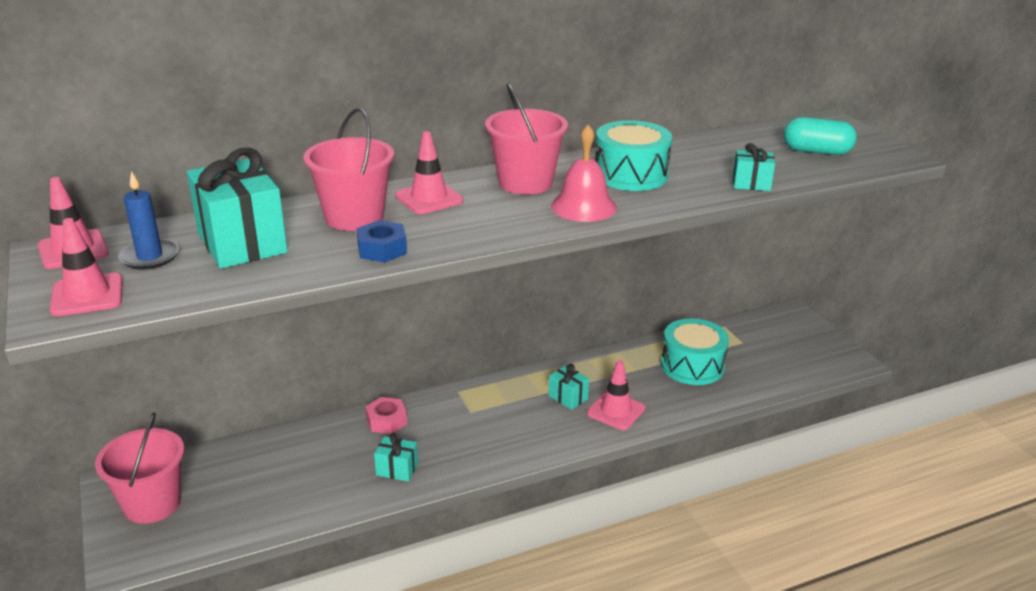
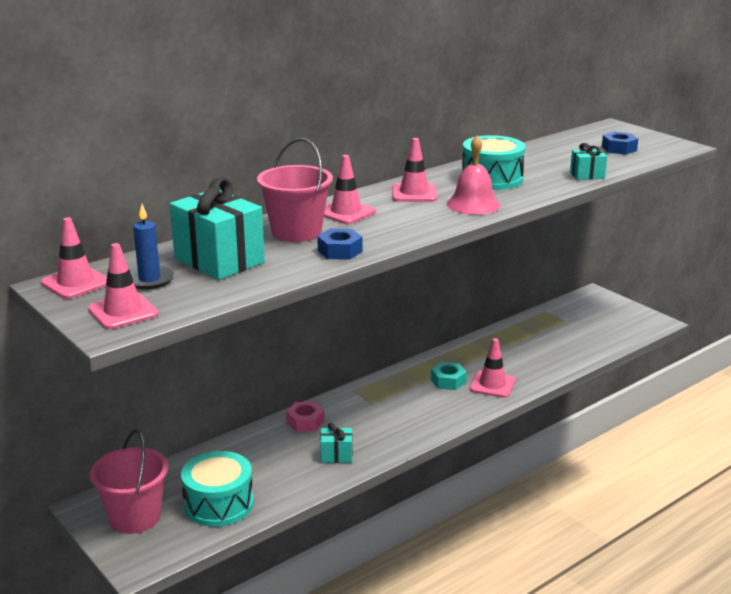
camera: 15 degrees left, 5 degrees down
pink bucket [485,83,568,195] -> pink traffic cone [392,138,437,202]
turquoise gift [548,364,589,410] -> turquoise nut [431,362,467,390]
turquoise drum [661,318,729,385] -> turquoise drum moved to [181,451,254,527]
turquoise capsule [784,117,857,155] -> blue nut [602,132,638,155]

